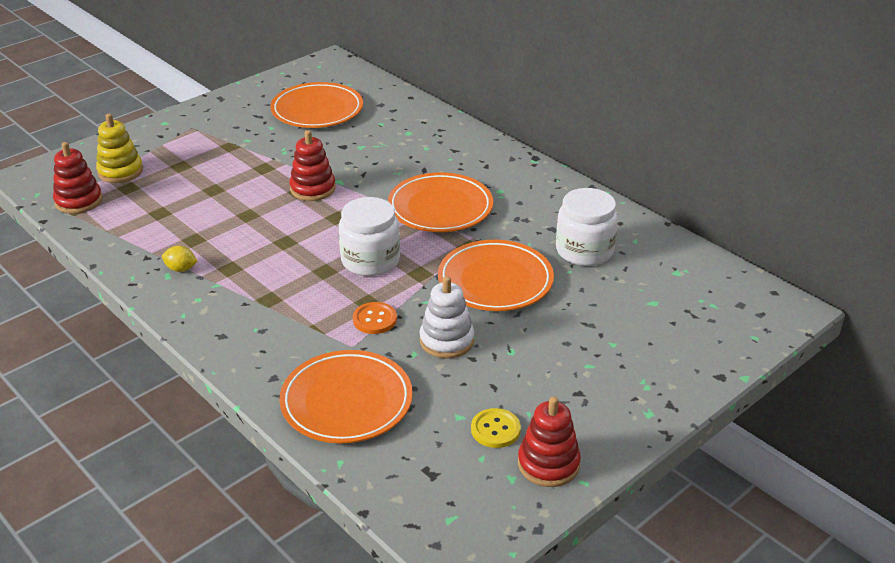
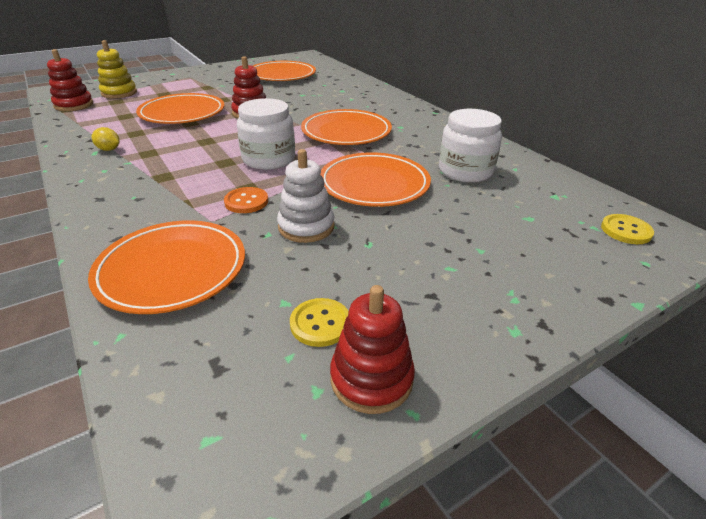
camera: 10 degrees right, 0 degrees up
none -> orange plate [136,93,225,124]
none -> yellow button [601,214,654,244]

